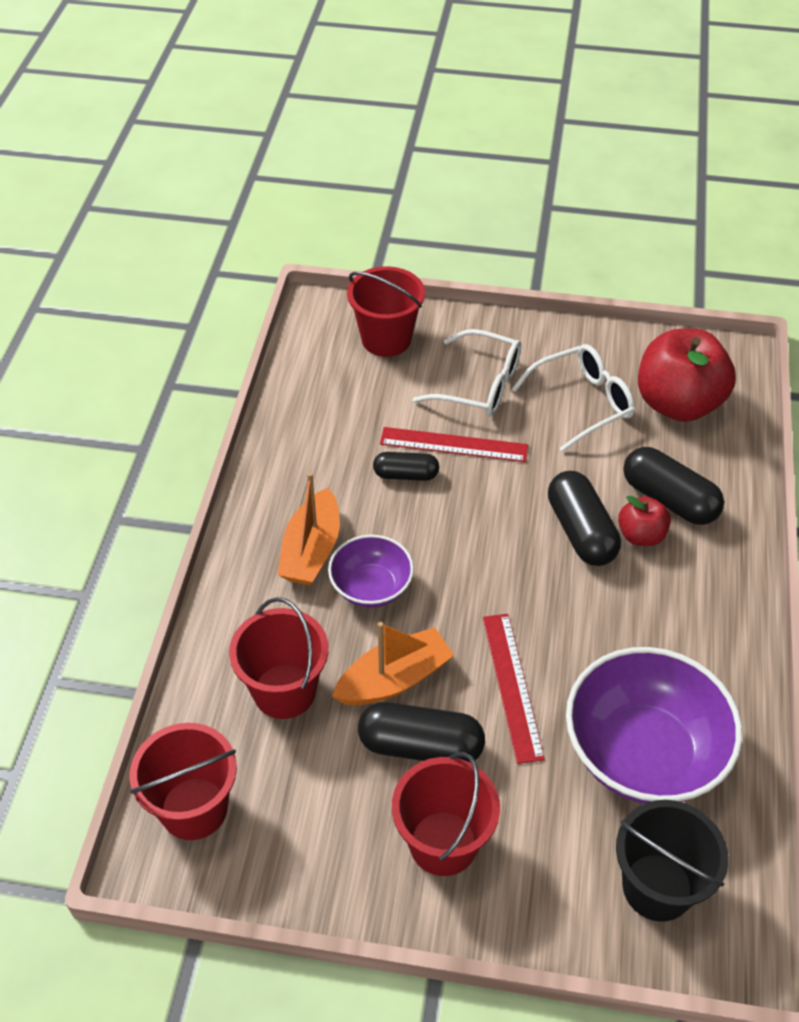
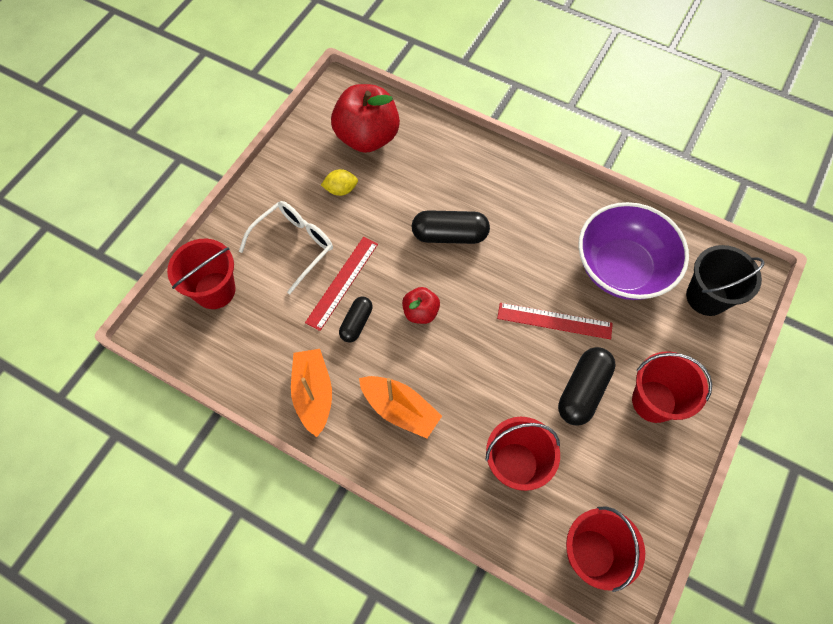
camera: 70 degrees left, 15 degrees up
purple bowl [328,535,414,608] -> none
orange boat [332,622,454,706] -> orange boat moved to [291,349,332,437]
white glasses [512,344,635,452] -> yellow lemon [321,169,358,196]
red apple [618,495,671,546] -> red apple moved to [402,287,440,324]
black capsule [623,447,724,525] -> none

